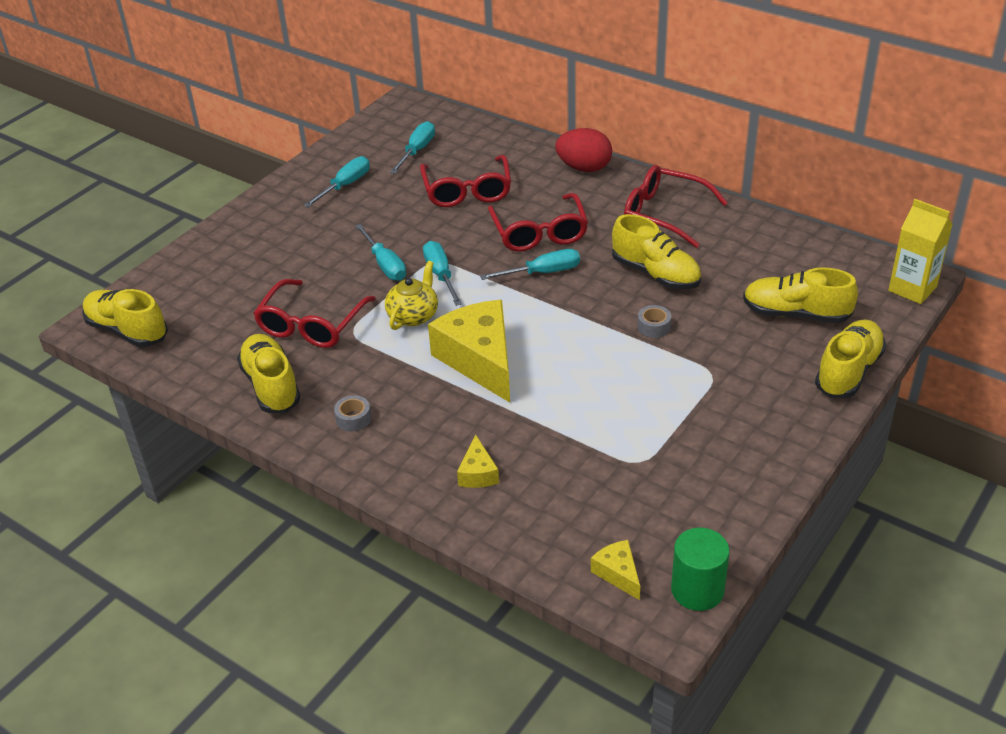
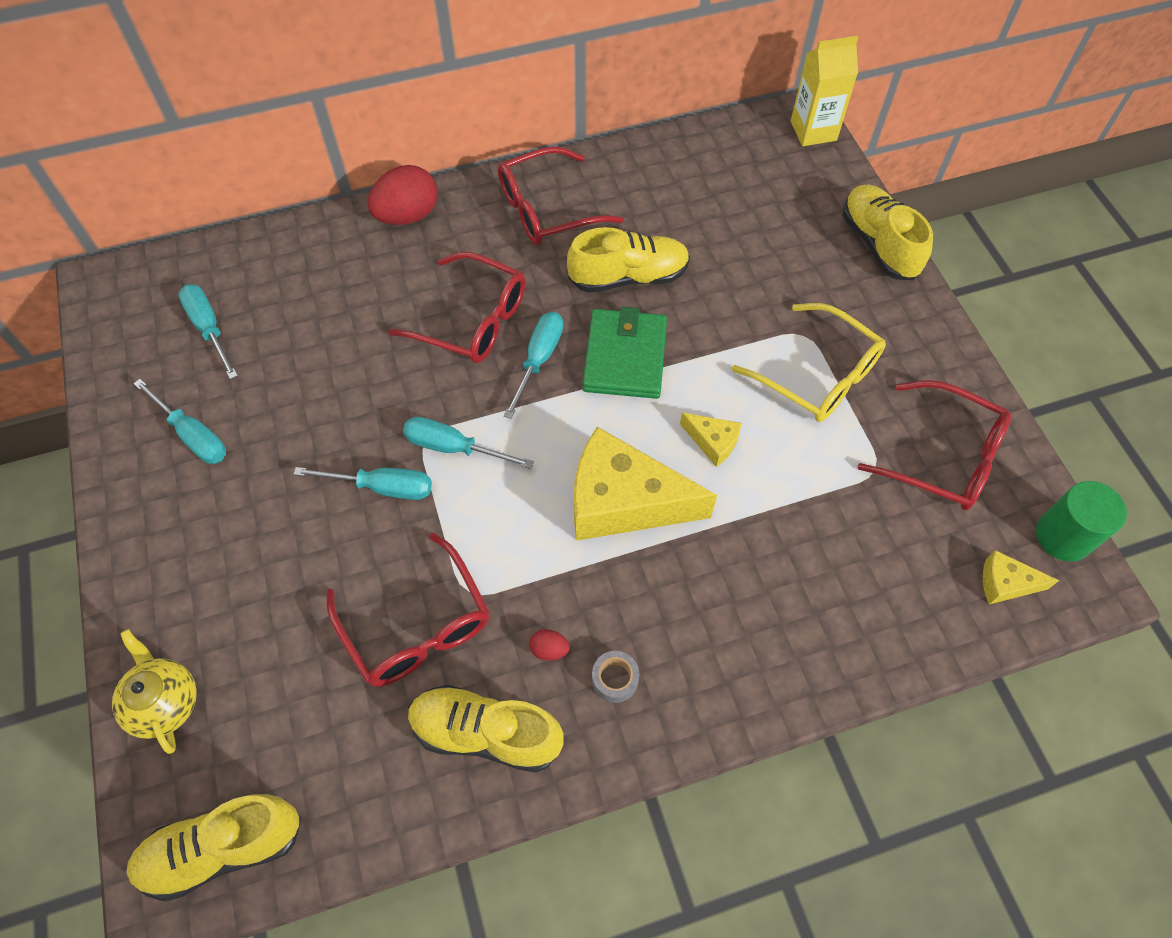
camera: 55 degrees left, 20 degrees up
turquoise screwdriver [304,156,370,207] -> turquoise screwdriver turned 150 degrees clockwise [133,379,226,464]
yellow teapot [385,261,438,330] -> yellow teapot moved to [112,629,197,754]
red glasses [420,155,511,207] -> red glasses moved to [858,380,1011,510]
yellow cheese [457,435,499,488] -> yellow cheese moved to [680,413,742,467]
grey tape [637,305,671,338] -> none
yellow shoe [743,267,858,323] -> none
none -> red egg [529,629,570,661]
none -> green wallet [583,307,667,399]
none -> yellow glasses [732,303,886,422]

